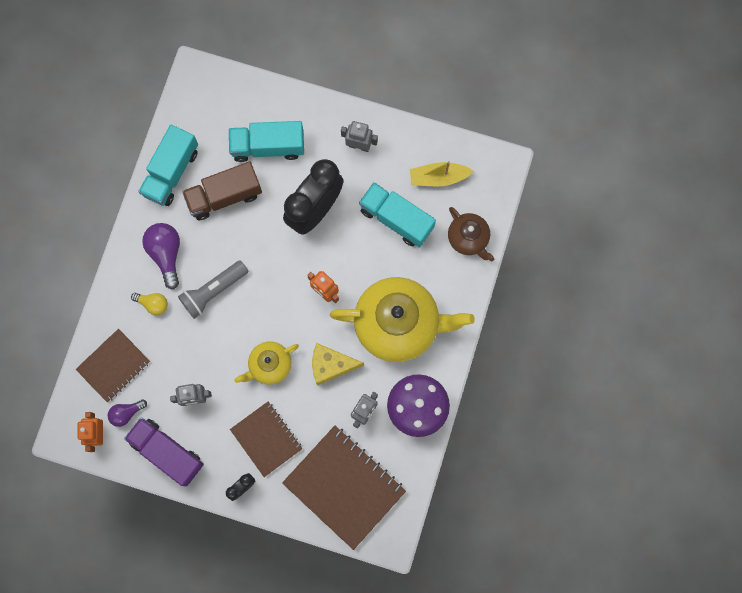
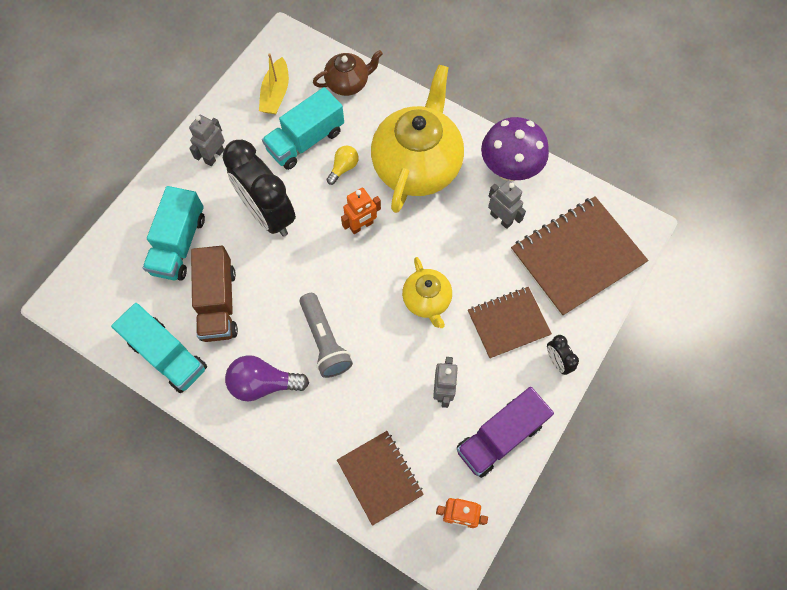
camera: 75 degrees left, 10 degrees down
purple light bulb [108,400,147,427] -> none
yellow light bulb [131,293,168,315] -> yellow light bulb moved to [327,146,359,185]
yellow cheese [312,343,364,386] -> none

